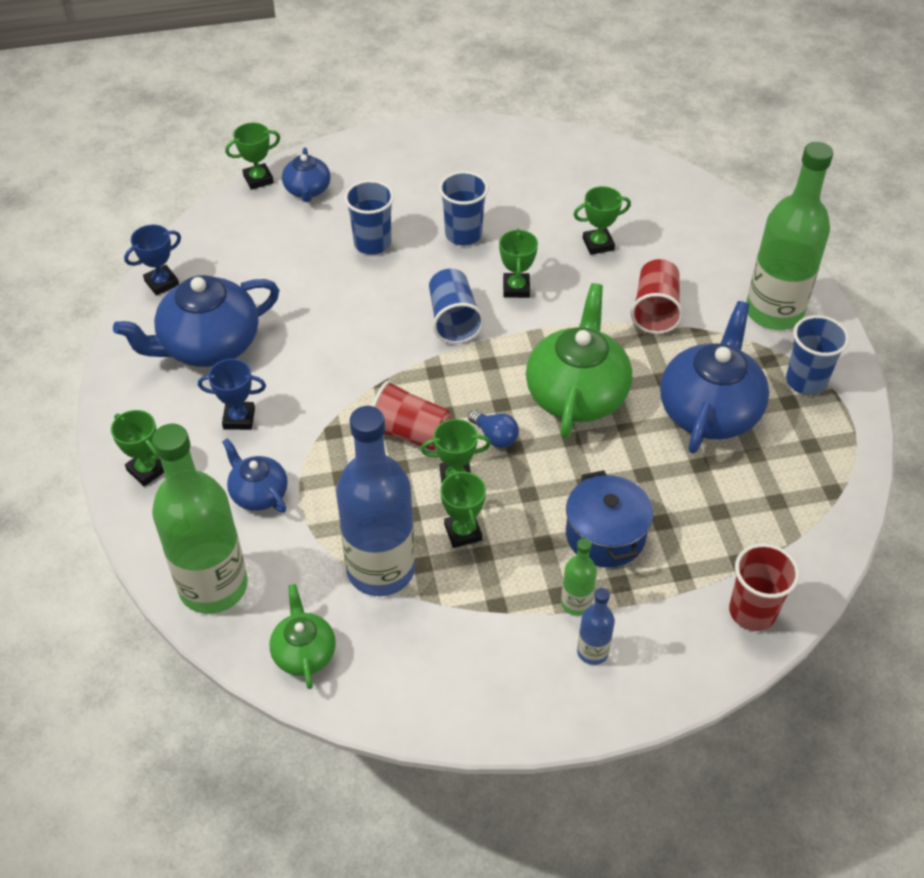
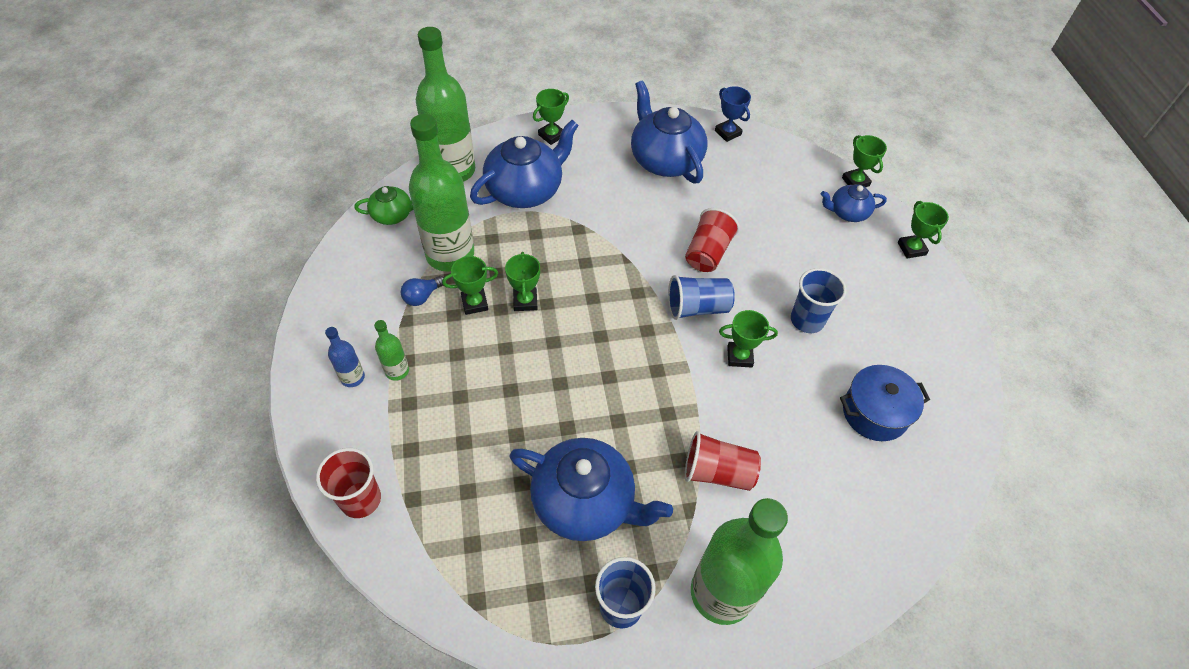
camera: 90 degrees right, 5 degrees up
blue trophy [198,359,266,430] -> none
blue teapot [222,438,288,513] -> blue teapot [470,120,579,208], size x1.87
blue bottle [336,406,415,596] -> green bottle [409,114,474,272]
blue cup [344,180,394,255] -> none
red cup [372,380,451,450] -> red cup moved to [685,208,740,272]
blue light bulb [468,410,519,448] -> blue light bulb moved to [401,276,444,306]
green teapot [526,283,632,438] -> none
blue pot [566,470,653,567] -> blue pot moved to [840,365,930,441]
green trophy [573,186,631,255] -> green trophy moved to [898,201,949,258]

